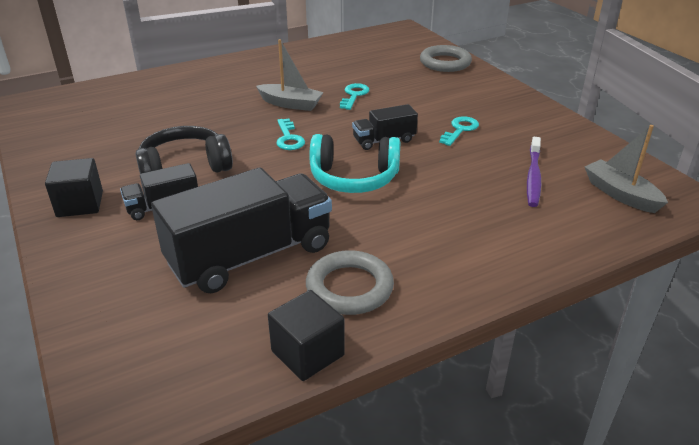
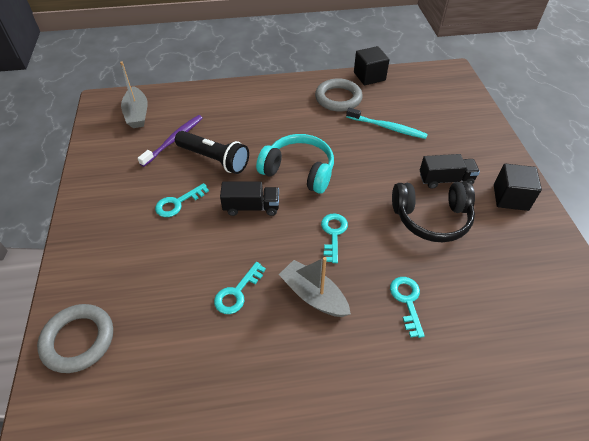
camera: 160 degrees left, 15 degrees up
black truck [151,167,332,293] -> turquoise toothbrush [346,108,428,139]
none -> black flashlight [175,131,249,174]
none -> turquoise key [390,277,425,338]

